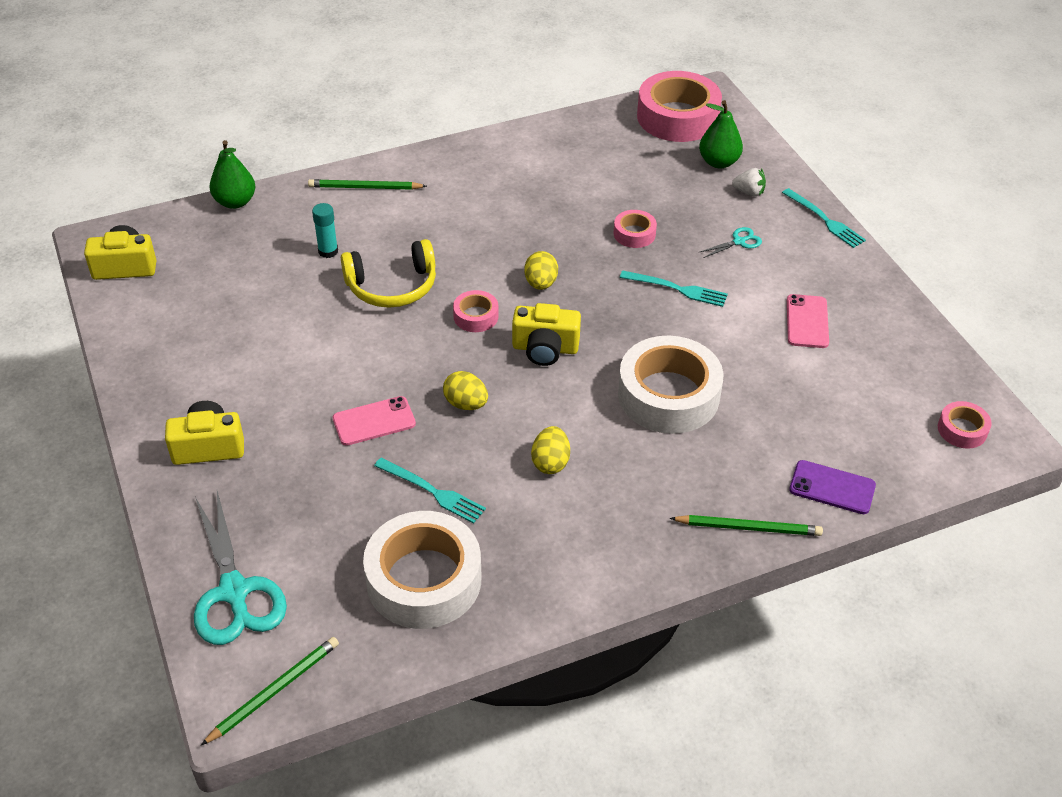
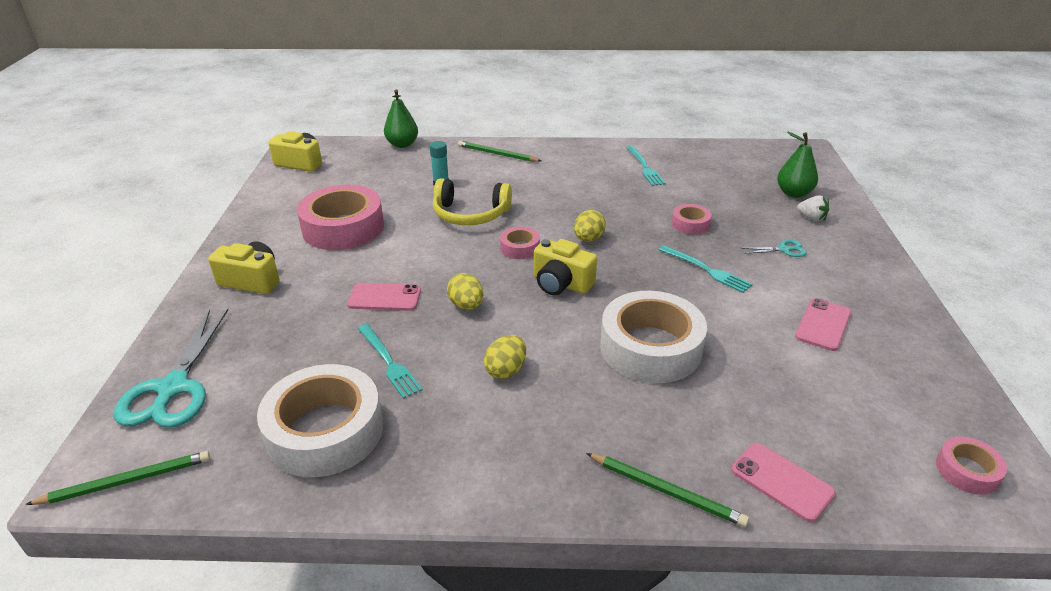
camera: 25 degrees right, 10 degrees down
pink tape [637,71,722,142] -> pink tape moved to [297,185,384,250]
turquoise fork [782,188,866,248] -> turquoise fork moved to [626,146,666,186]
purple phone [789,460,876,514] -> pink phone [731,443,836,522]

